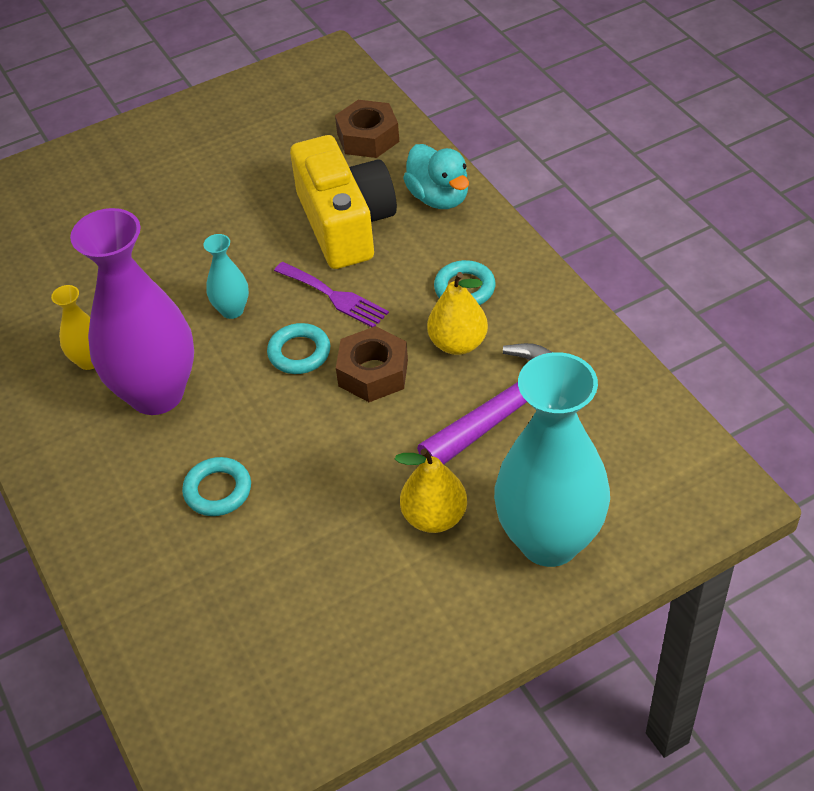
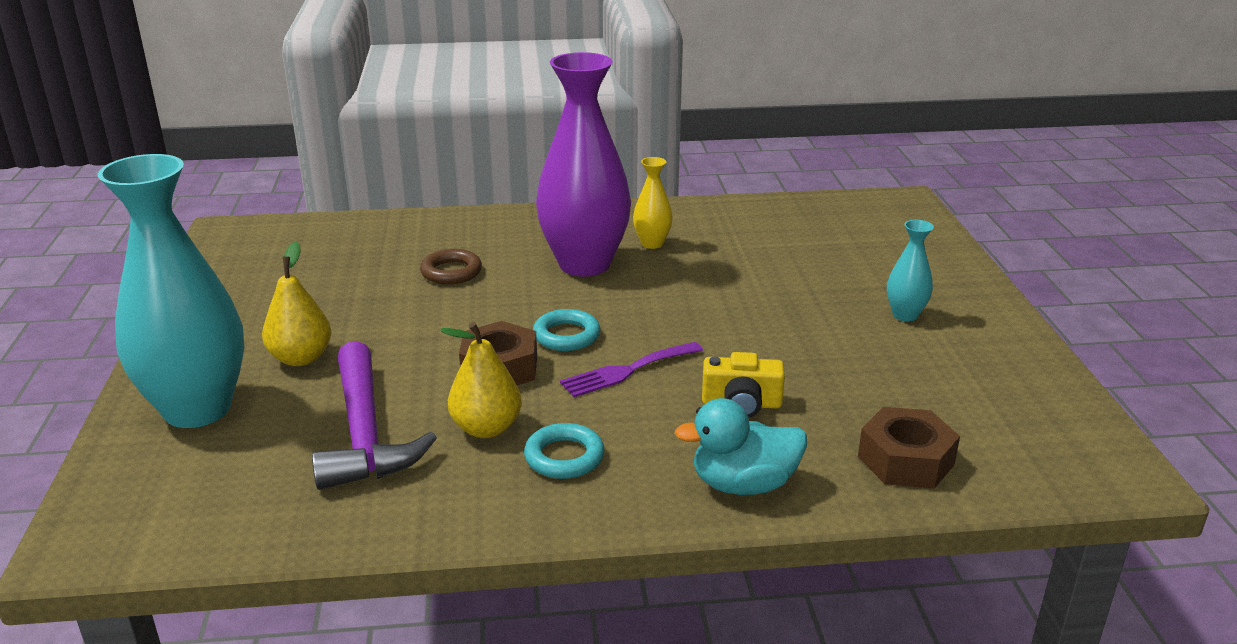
camera: 110 degrees right, 20 degrees down
turquoise ring [182,457,251,516] -> brown ring [420,249,482,284]
turquoise vase [203,234,249,319] -> turquoise vase moved to [887,220,934,322]
yellow camera [290,135,397,269] -> yellow camera [702,352,785,418], size x0.49

